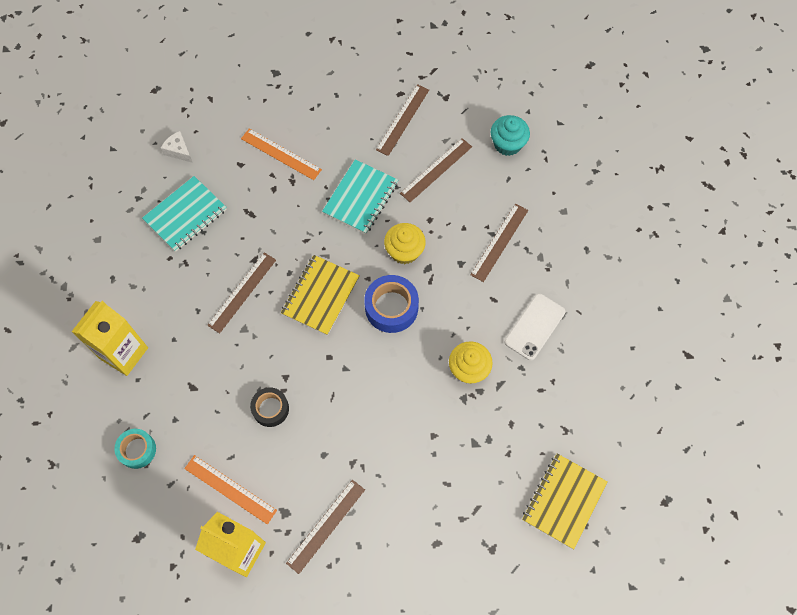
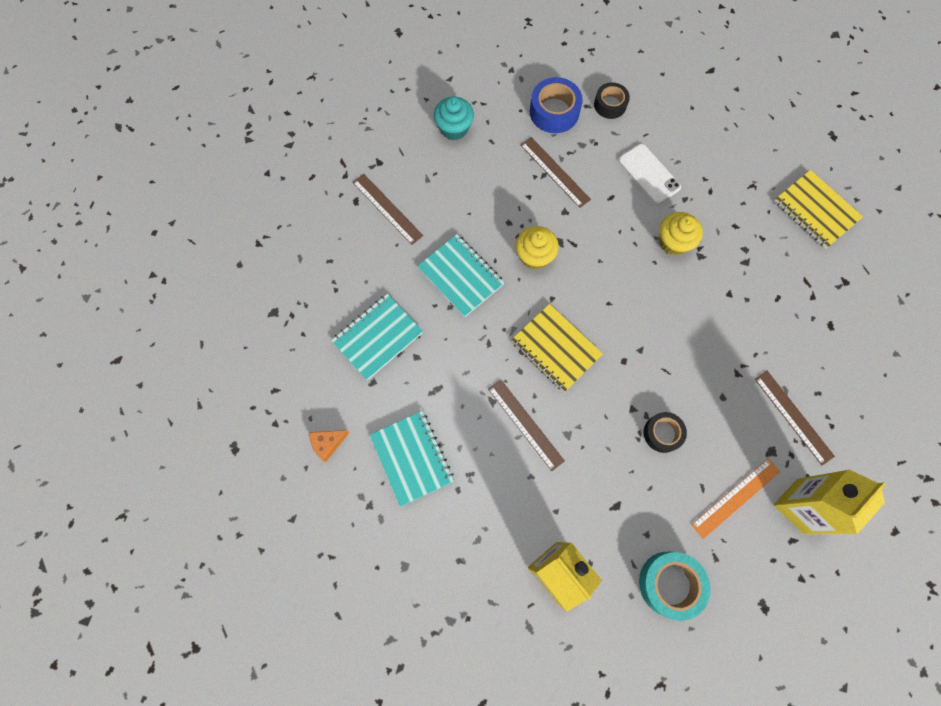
camera: 70 degrees left, 5 degrees up
turquoise tape [114,429,156,469] -> turquoise tape [639,552,710,621], size x1.52
white cheese [161,131,193,163] -> orange cheese [309,430,349,462]
orange ruler [241,129,322,180] -> turquoise notebook [331,294,423,380]
blue tape [364,275,419,333] -> blue tape moved to [530,77,583,133]
brown ruler [400,138,472,202] -> none
none -> black tape [594,82,630,119]

